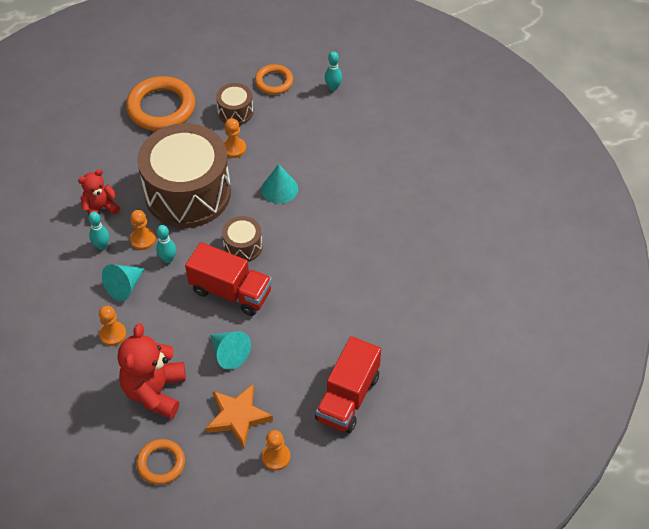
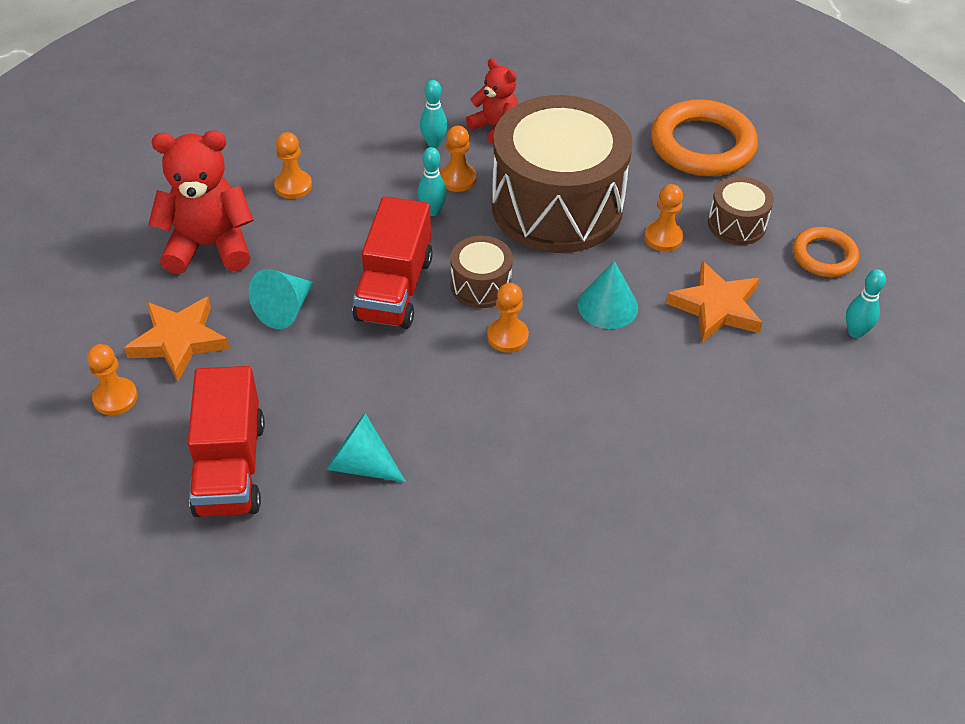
camera: 75 degrees right, 5 degrees down
turquoise cone [102,264,145,301] -> turquoise cone moved to [326,413,406,482]
orange ring [136,439,185,485] -> none
red truck [315,336,381,433] -> red truck turned 105 degrees counterclockwise [188,366,265,517]
none -> orange pawn [487,283,529,352]
none -> orange star [666,261,763,342]

